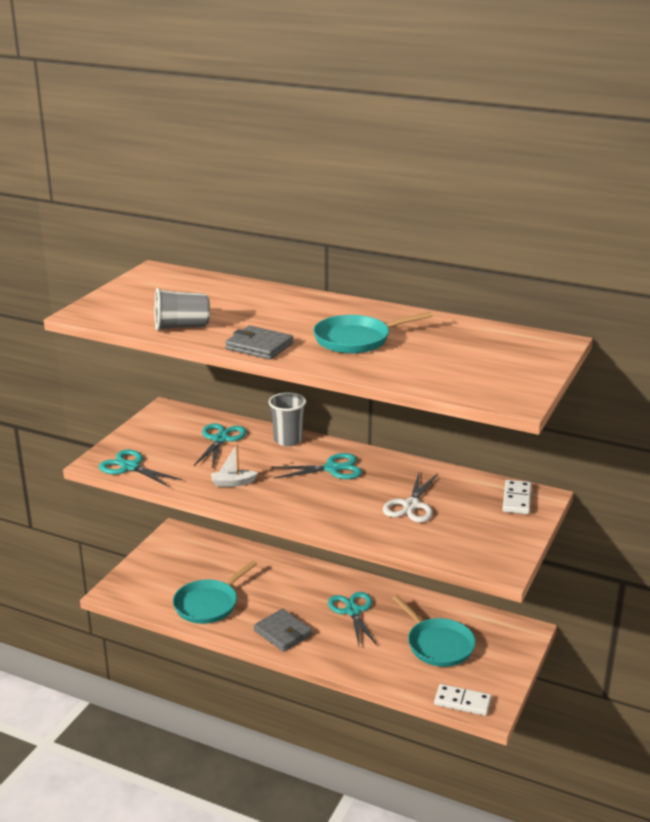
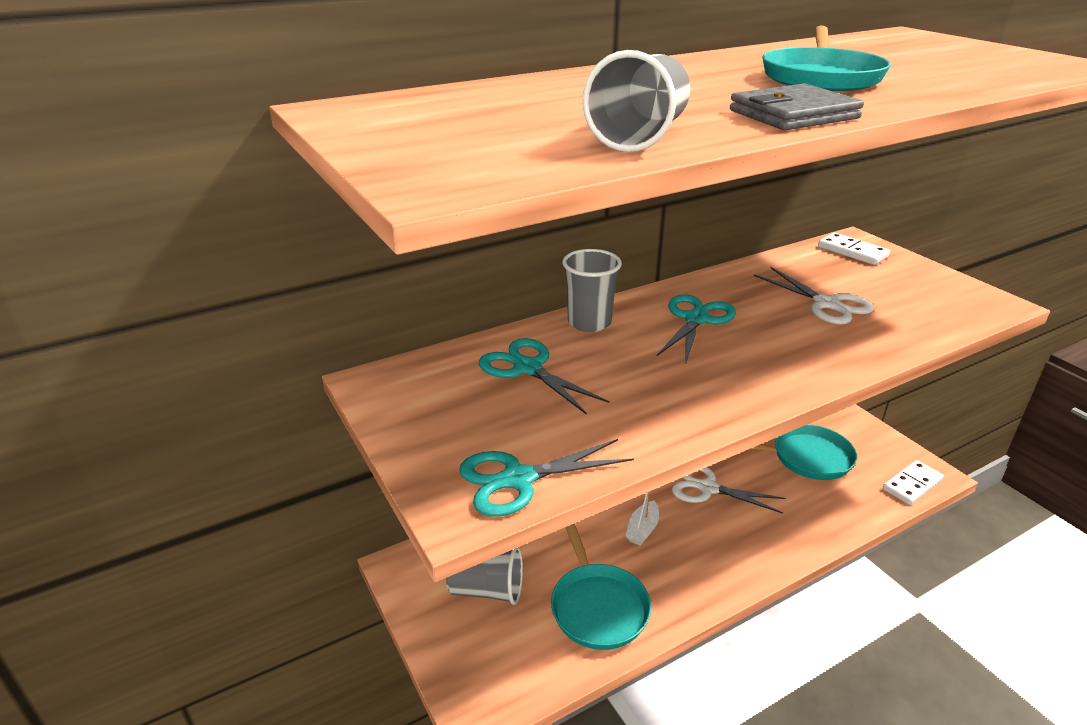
camera: 55 degrees left, 5 degrees up
white boat [211,444,258,487] -> white boat moved to [626,492,659,546]
grey wallet [254,609,312,652] -> none
turquoise scissors [328,592,377,645] -> white scissors [672,467,786,514]
none -> grey cup [446,547,523,605]

